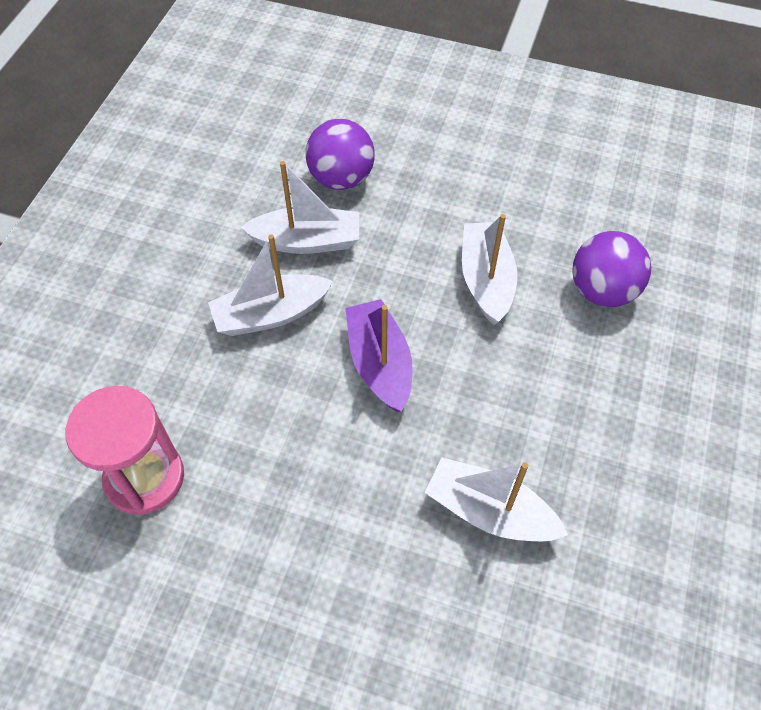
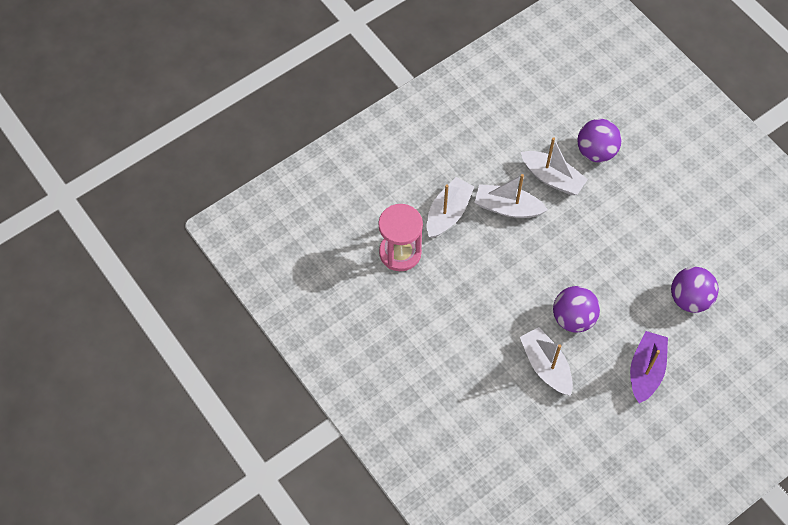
camera: 35 degrees right, 5 degrees up
purple boat [345,299,413,412] -> purple boat moved to [630,331,668,403]
white boat [462,214,517,325] -> white boat moved to [427,177,475,238]
none -> purple ball [553,286,600,333]

